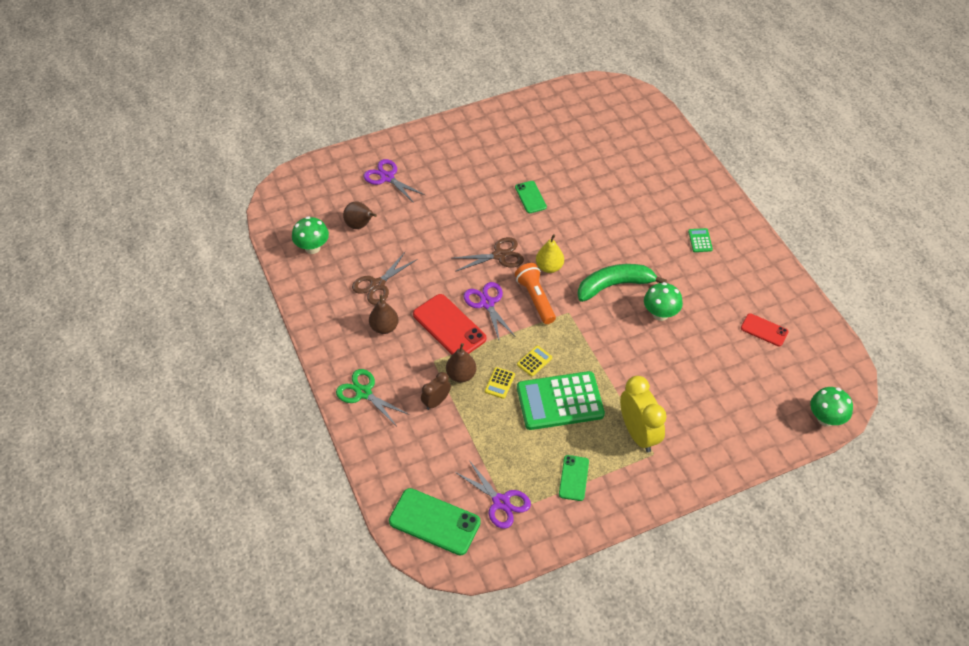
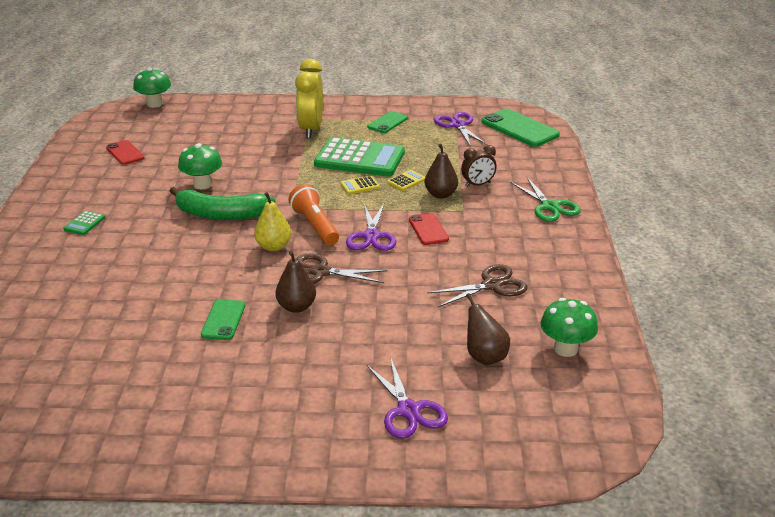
camera: 155 degrees left, 20 degrees down
brown pear [369,294,399,334] -> brown pear moved to [275,251,316,313]
red phone [413,294,486,355] -> red phone [409,213,449,245], size x0.58
orange flashlight [515,263,556,324] -> orange flashlight turned 150 degrees clockwise [288,184,339,245]

